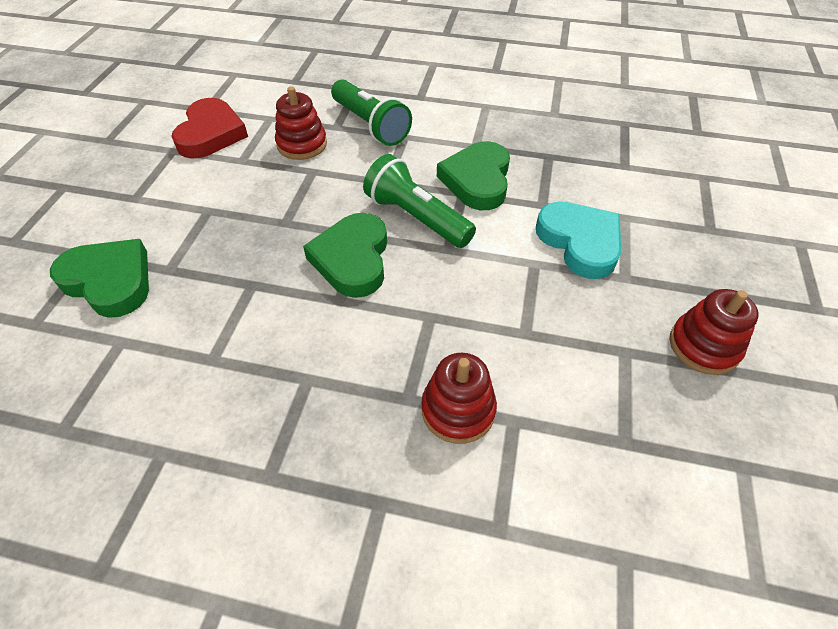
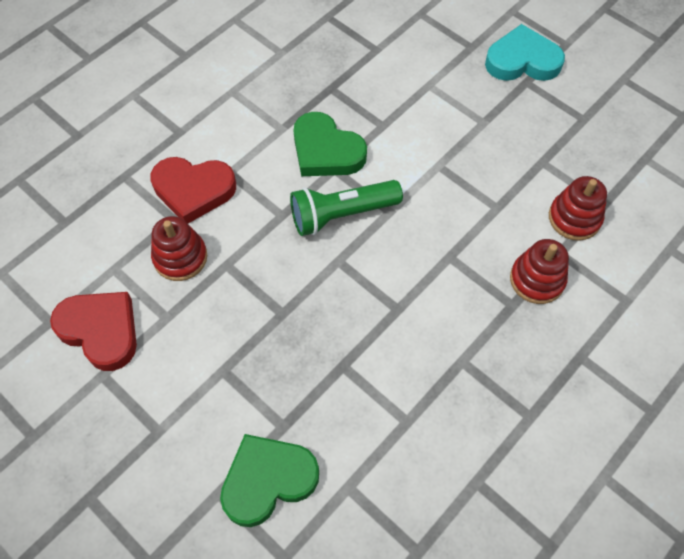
camera: 60 degrees left, 10 degrees up
green heart [303,213,387,298] -> none
green flashlight [331,79,412,146] -> red heart [150,157,236,223]
turquoise heart [536,201,621,279] -> turquoise heart moved to [485,24,565,81]
red stacking toy [670,289,759,375] -> red stacking toy moved to [549,176,607,241]

